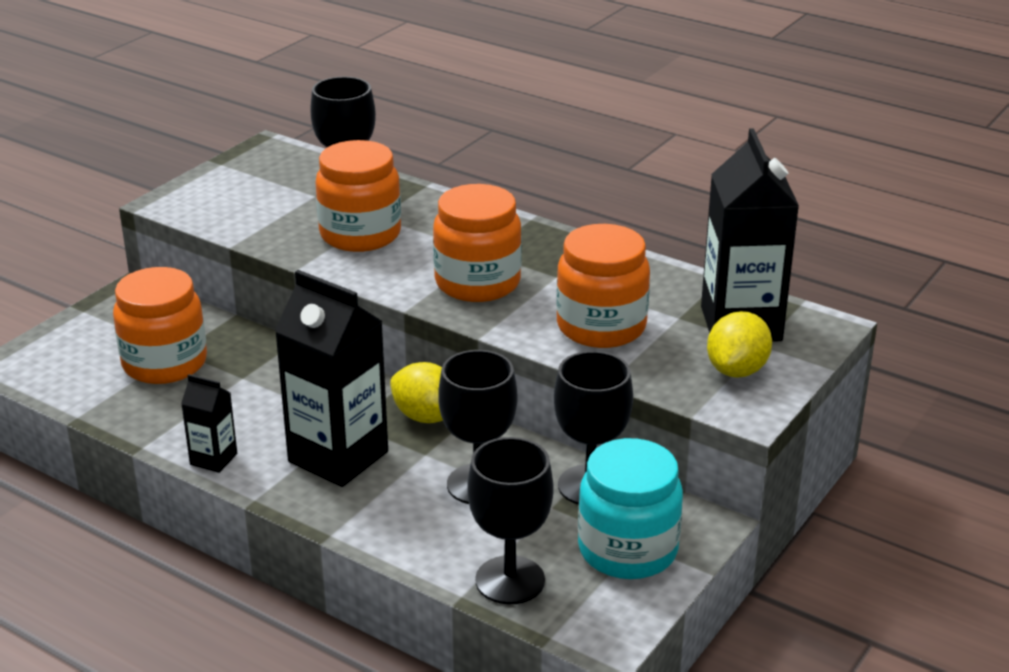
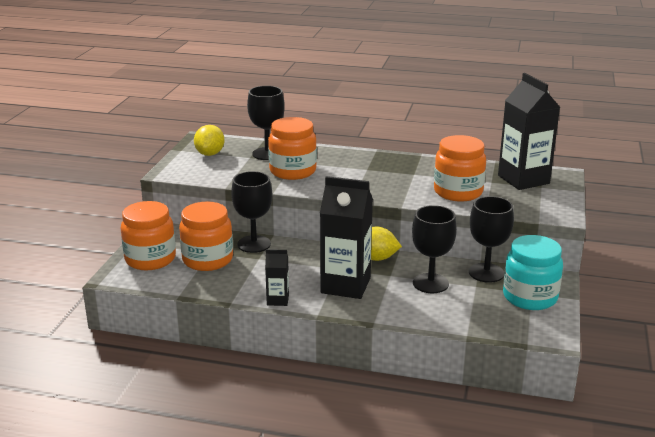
camera: 20 degrees left, 5 degrees down
orange jar [433,184,522,302] -> orange jar moved to [121,201,176,270]
black goblet [467,437,554,604] -> black goblet moved to [231,171,272,253]
yellow lemon [707,311,772,378] -> yellow lemon moved to [194,125,224,156]

